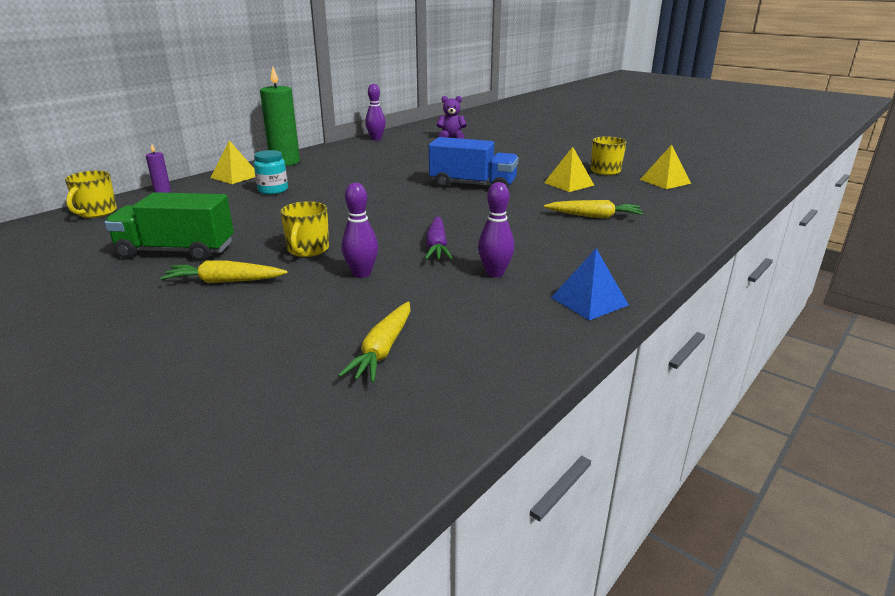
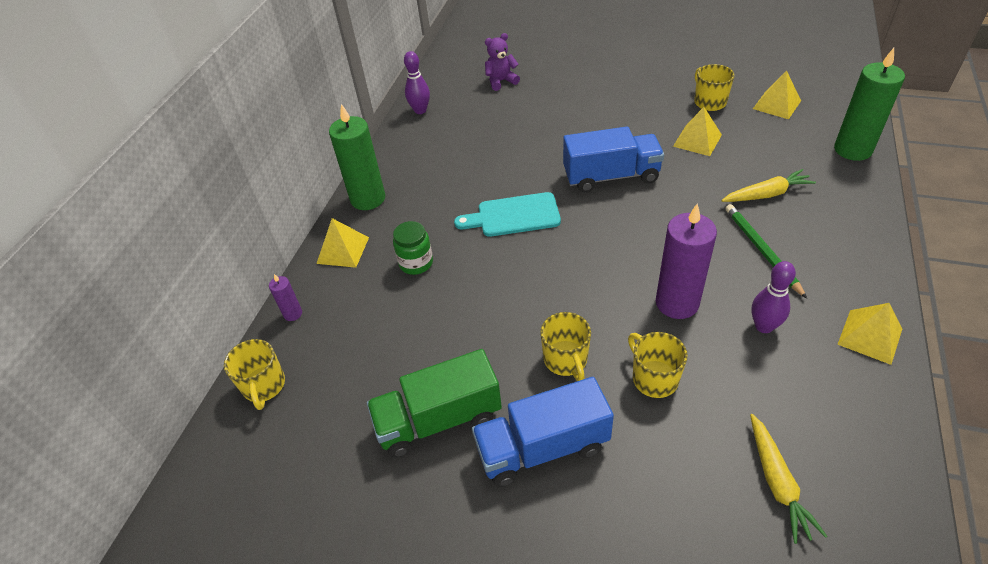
camera: 20 degrees left, 20 degrees up
yellow carrot [160,260,287,283] -> blue truck [472,377,614,487]
turquoise jar [254,150,288,194] -> green jar [393,221,433,275]
purple bowling pin [342,183,378,278] -> yellow mug [628,332,688,398]
purple carrot [425,216,453,260] -> purple candle [656,203,717,319]
blue pyramid [551,248,629,320] -> yellow pyramid [837,303,902,365]
none -> turquoise cutting board [454,192,561,237]
none -> green pencil [726,204,807,299]
none -> green candle [834,48,905,161]

